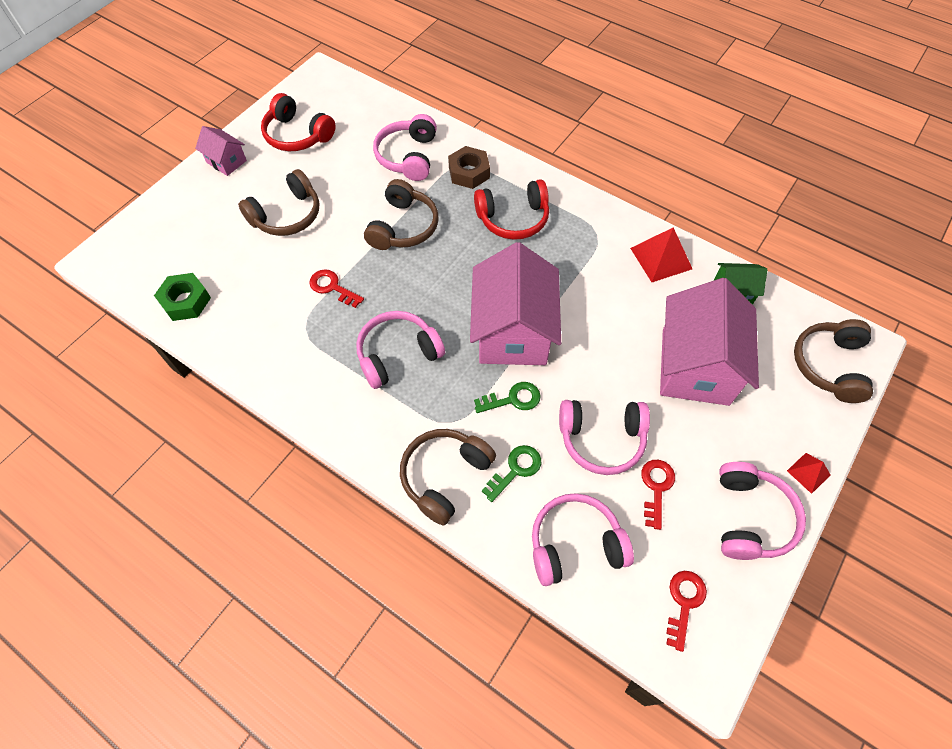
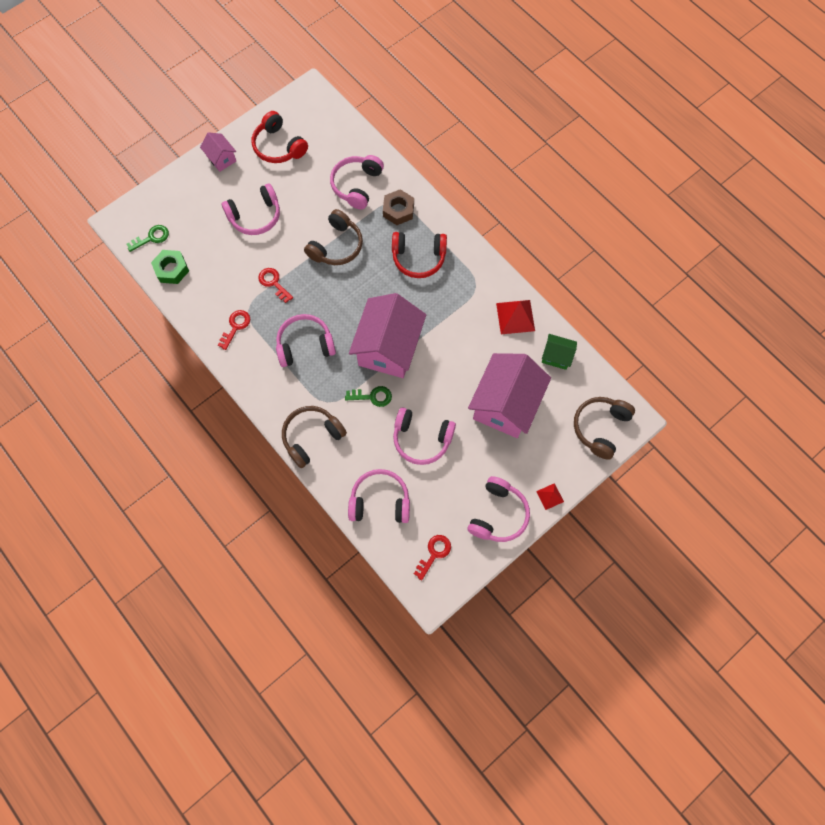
camera: 15 degrees right, 10 degrees up
brown headphones [238,169,319,236] -> pink headphones [221,184,280,235]
green key [482,445,541,502] -> green key moved to [126,225,169,252]
red key [641,460,675,530] -> red key moved to [218,310,250,350]

